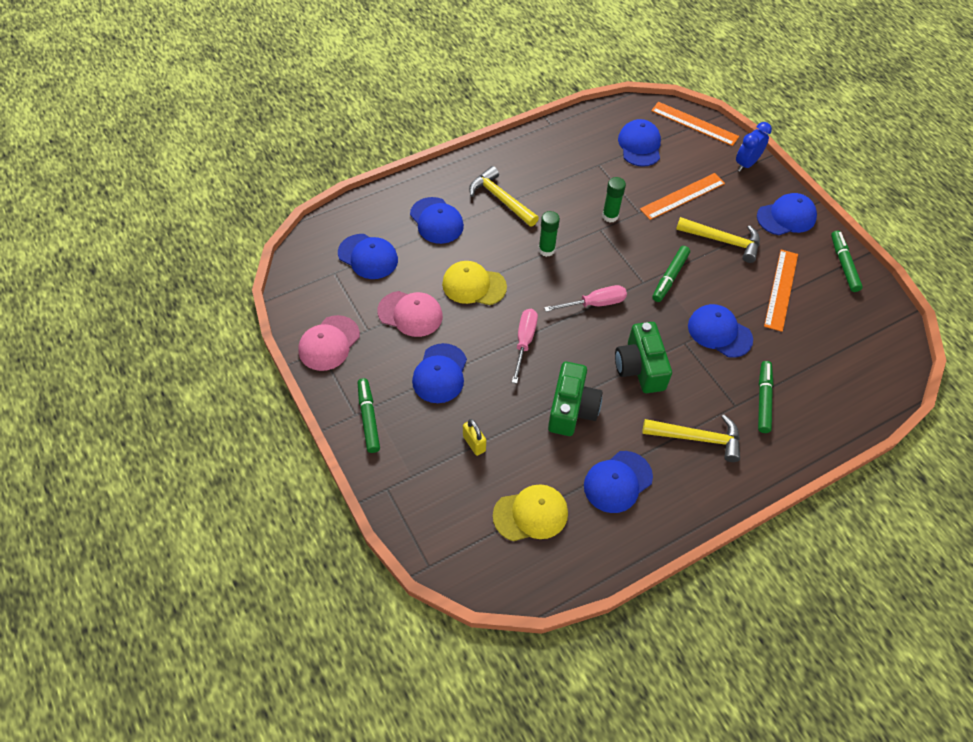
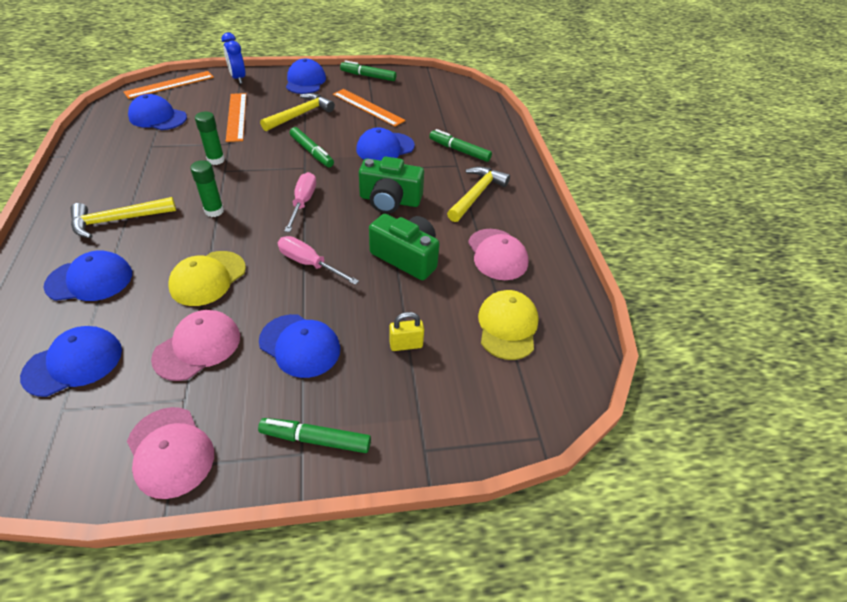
camera: 70 degrees left, 10 degrees down
blue cap [584,451,653,513] -> pink cap [468,229,529,280]

